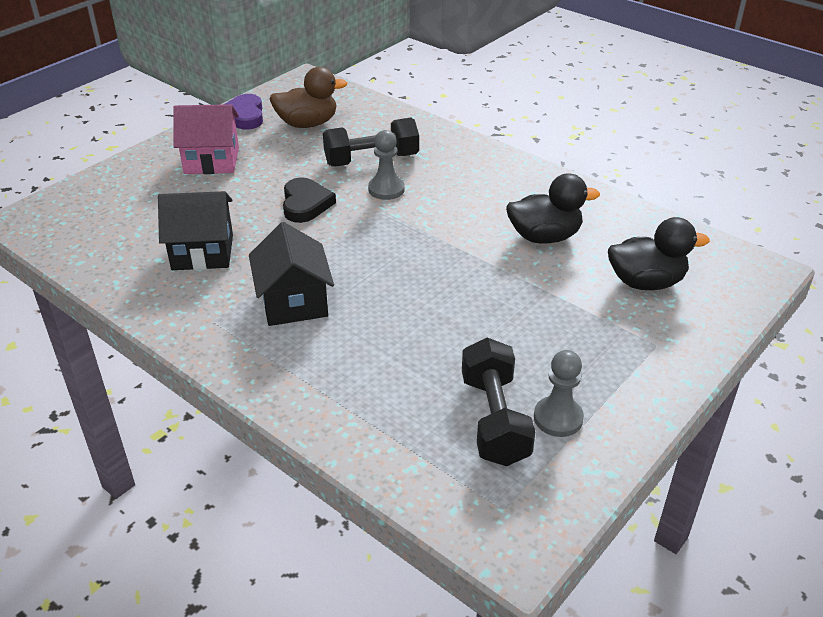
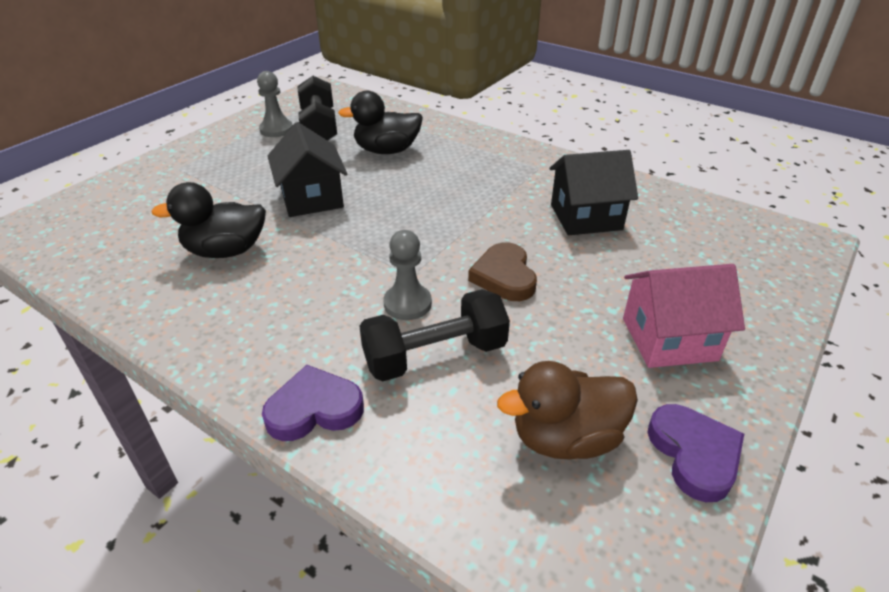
camera: 175 degrees right, 0 degrees up
black house [249,222,334,326] -> black house moved to [268,122,347,217]
black heart [283,177,336,223] -> brown heart [468,242,537,301]
black duck [608,217,710,290] -> black duck moved to [338,91,423,154]
none -> purple heart [262,365,364,441]

